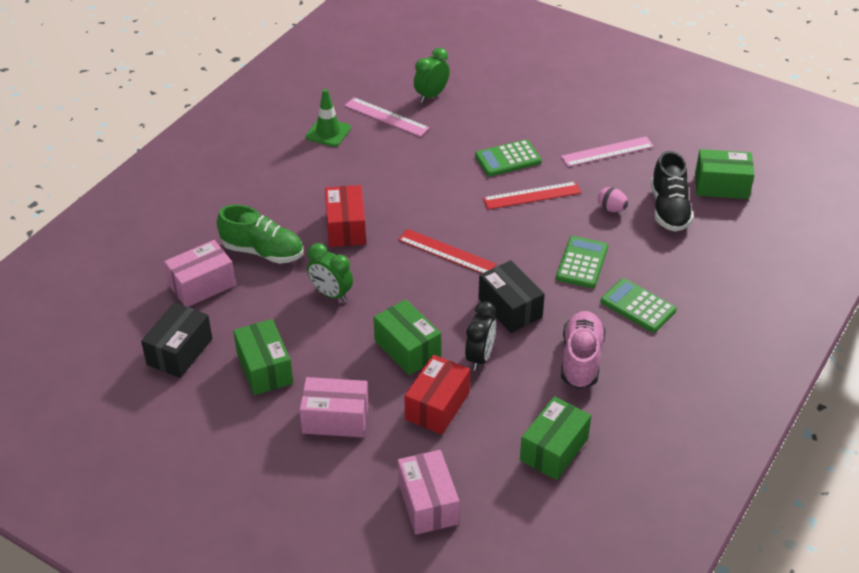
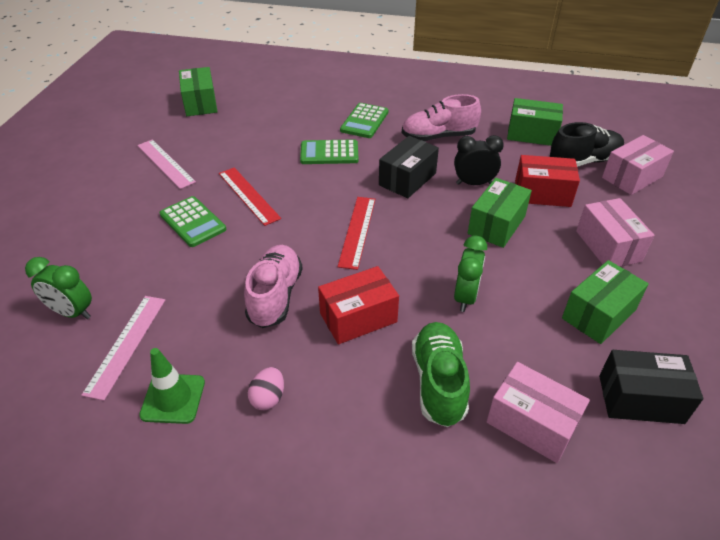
camera: 110 degrees left, 0 degrees up
pink egg [598,187,628,212] -> pink egg moved to [248,367,284,410]
black shoe [651,151,694,231] -> black shoe moved to [550,122,624,167]
none -> pink shoe [244,245,303,328]

